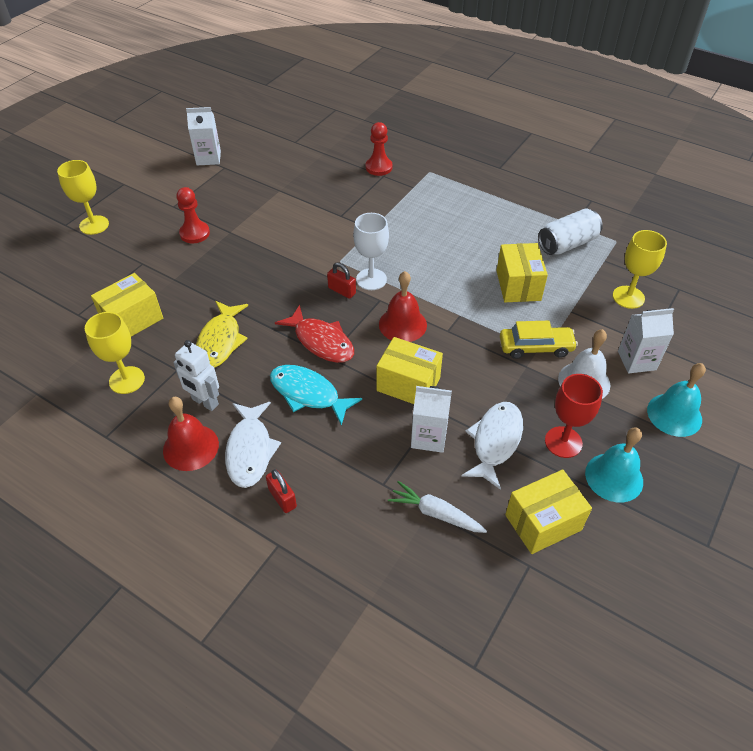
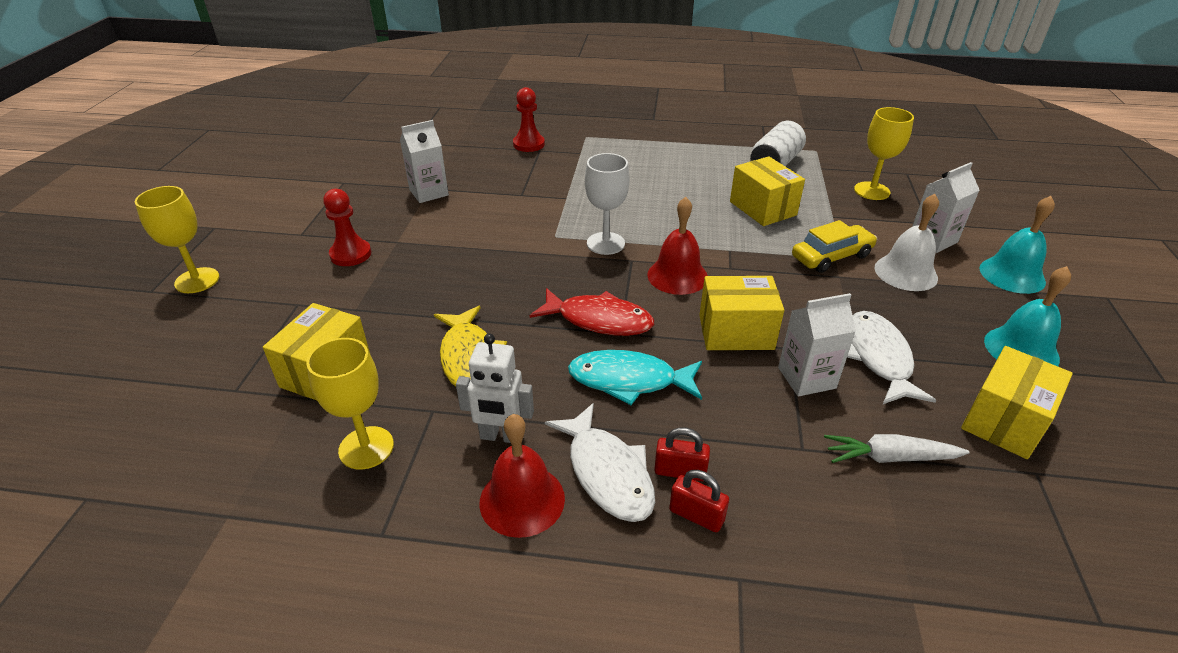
camera: 25 degrees left, 10 degrees down
white carton [186,107,221,165] -> white carton moved to [400,120,449,203]
red padlock [327,262,356,299] -> red padlock moved to [654,427,710,481]
red goblet [545,374,603,458] -> none

